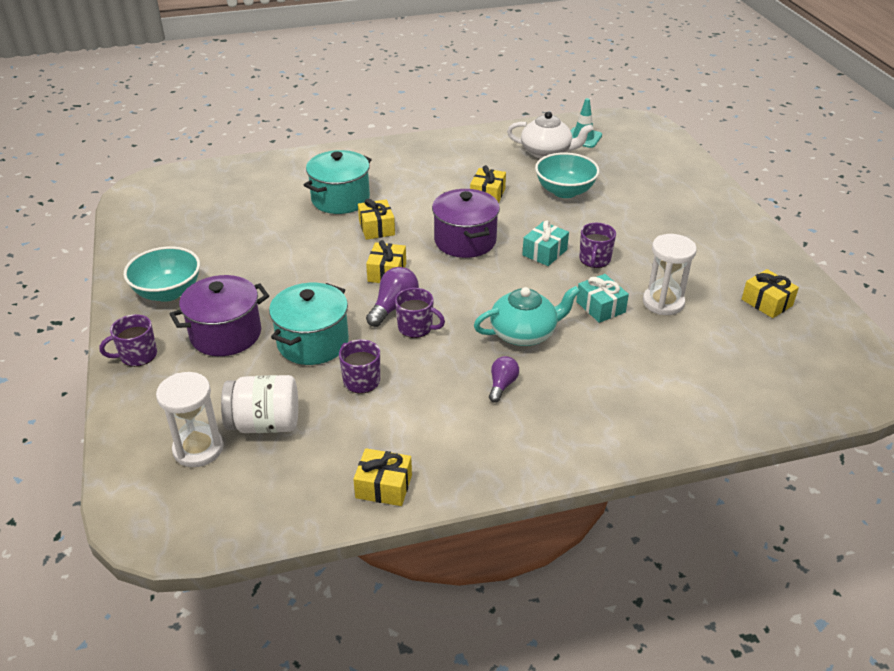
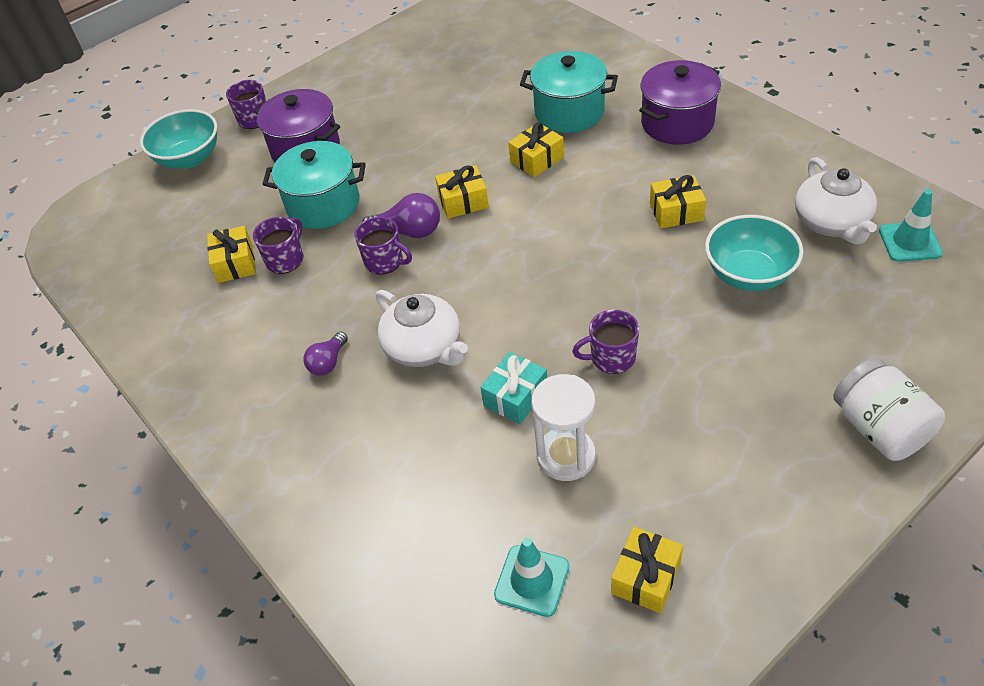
camera: 70 degrees right, 10 degrees up
turquoise bowl [124,246,200,302] -> turquoise bowl moved to [140,109,218,169]
white hourglass [156,372,223,467] -> none
white jar [221,375,298,433] -> white jar moved to [833,358,945,461]
yellow gift [353,448,412,506] -> yellow gift moved to [207,226,256,283]
purple mug [395,288,445,338] -> purple mug turned 60 degrees counterclockwise [354,217,412,274]
purple pot [432,189,500,258] -> purple pot moved to [639,60,721,145]
turquoise teapot [474,286,580,346] -> white teapot [376,290,468,367]
purple light bulb [489,356,519,402] -> purple light bulb turned 120 degrees clockwise [304,332,348,376]
turquoise gift [522,220,569,266] -> none
none -> turquoise traffic cone [494,538,569,617]

